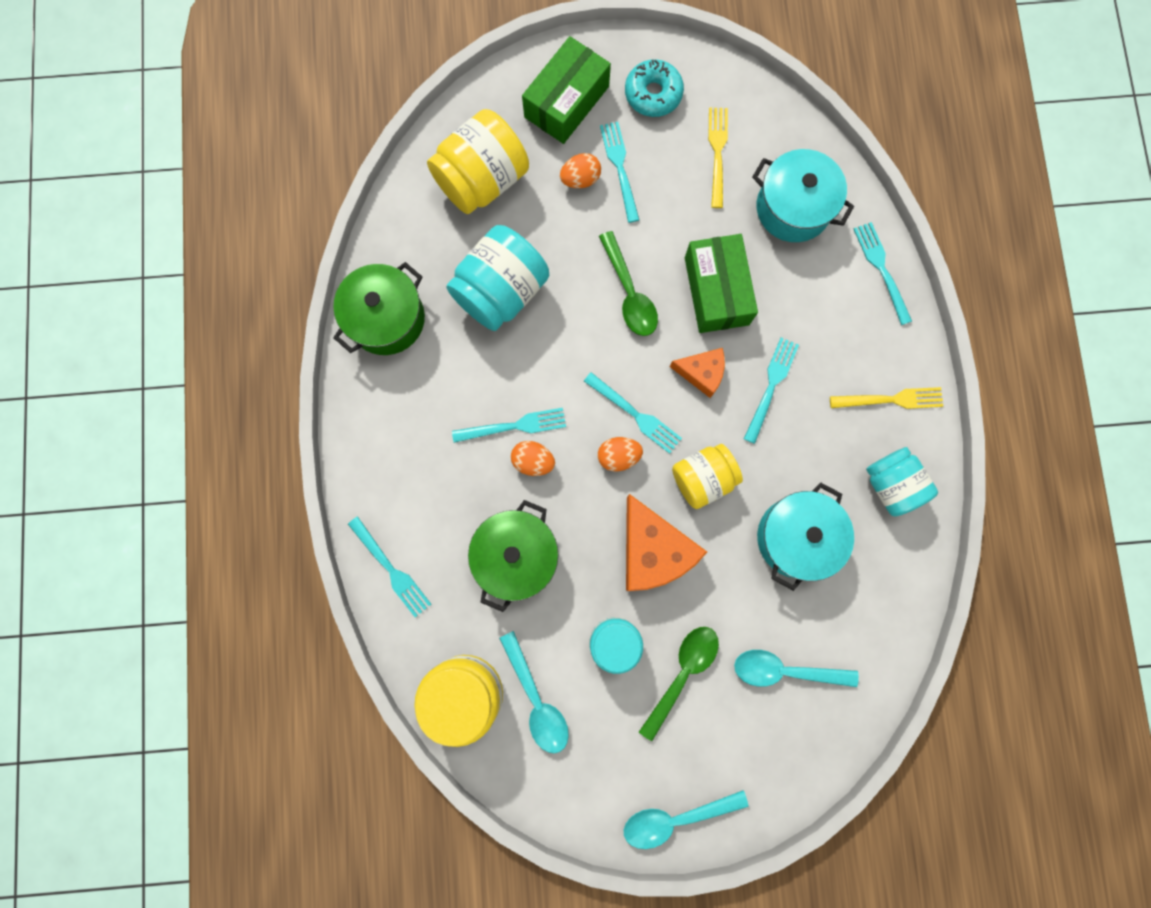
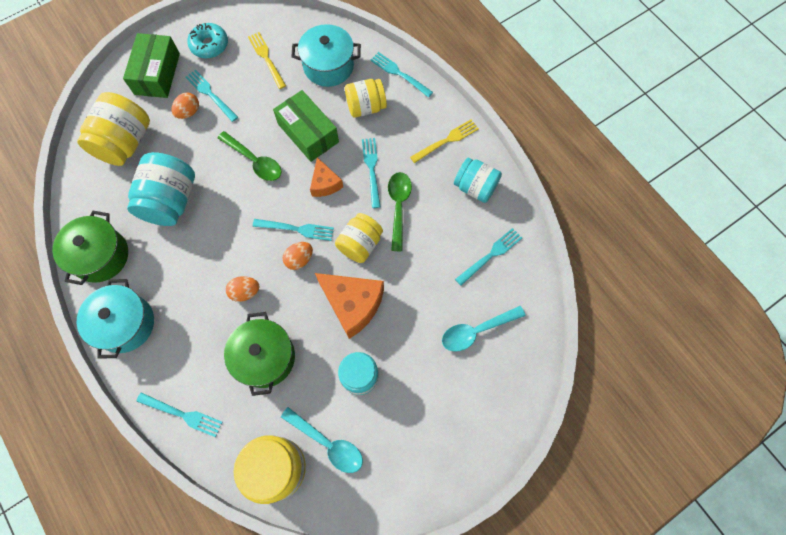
camera: 30 degrees left, 10 degrees down
turquoise fork [452,408,566,443] -> turquoise fork moved to [455,228,522,286]
turquoise spoon [624,790,749,849] -> none
green spoon [639,627,719,741] -> green spoon moved to [388,172,412,251]
orange cheese [670,348,725,398] -> orange cheese turned 90 degrees clockwise [310,157,343,197]
turquoise pot [757,482,854,591] -> turquoise pot moved to [77,279,154,359]
none -> yellow jar [345,79,387,118]

